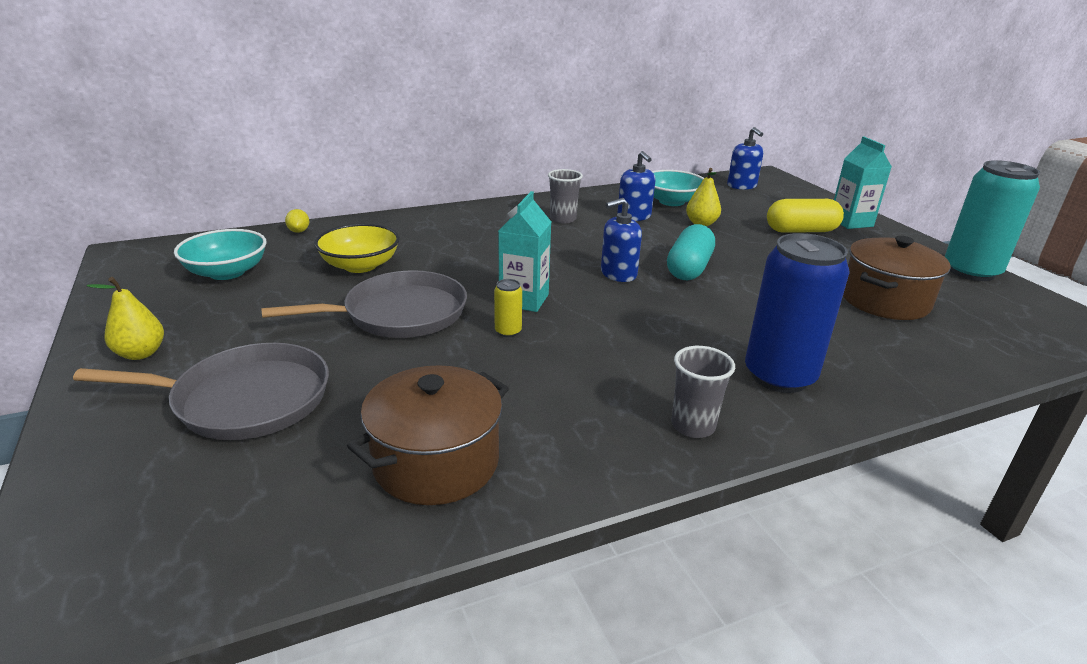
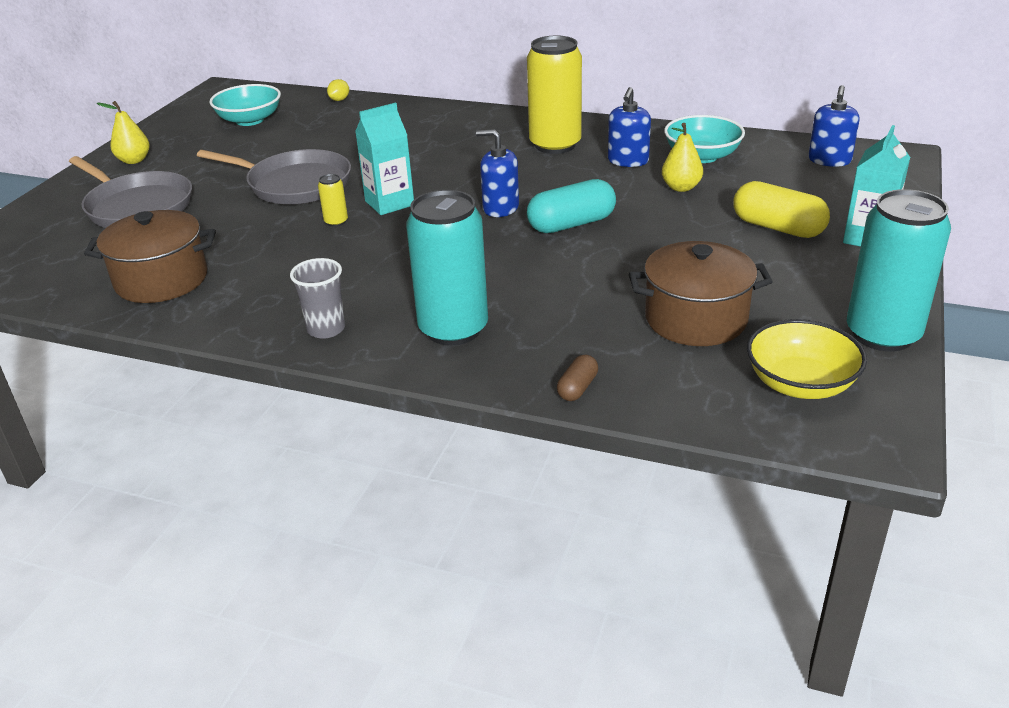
camera: 45 degrees right, 5 degrees up
yellow bowl [314,224,400,273] -> yellow bowl moved to [747,319,867,399]
grey cup [548,169,583,224] -> yellow can [527,35,582,154]
blue can [745,233,850,393] -> turquoise can [406,190,488,346]
none -> brown capsule [557,354,598,401]

